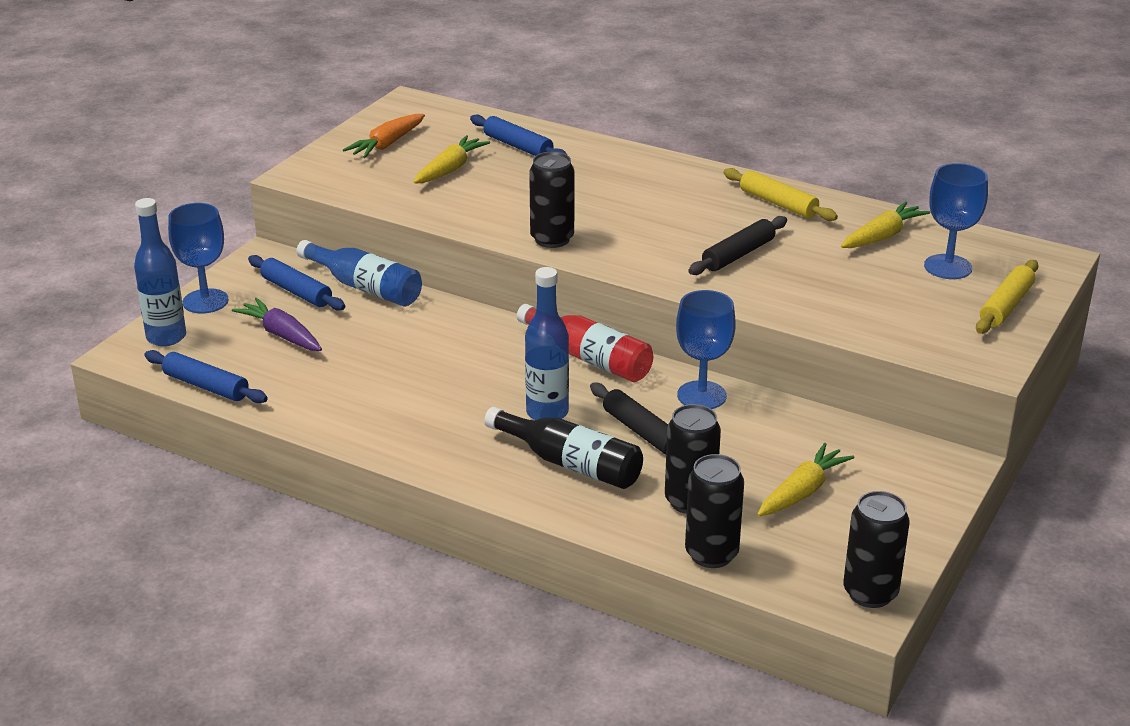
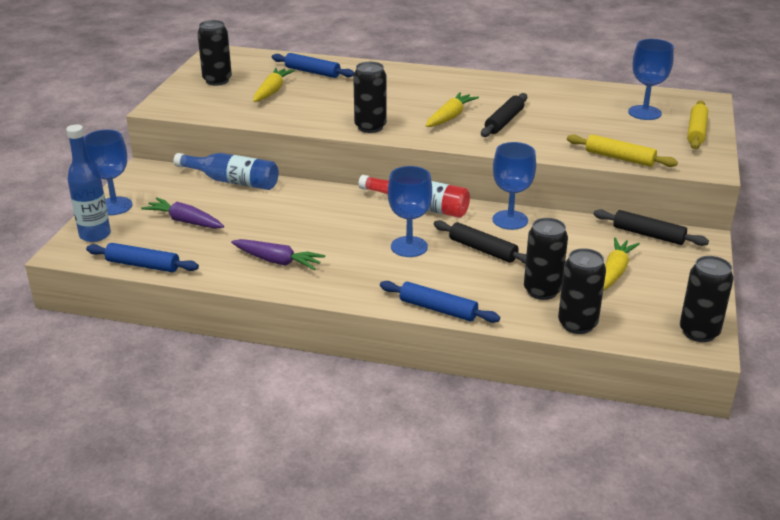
camera: 15 degrees left, 0 degrees up
blue rolling pin [248,255,345,311] -> blue rolling pin moved to [380,281,500,323]
orange carrot [343,114,425,158] -> black can [197,20,232,85]
black bottle [484,407,643,489] -> none
blue bottle [525,267,569,420] -> blue goblet [388,166,432,257]
yellow rolling pin [723,168,838,221] -> yellow rolling pin moved to [567,134,678,167]
yellow carrot [841,201,930,248] -> yellow carrot moved to [426,92,479,127]
none -> purple carrot [231,239,326,270]
none -> black rolling pin [594,209,709,246]

